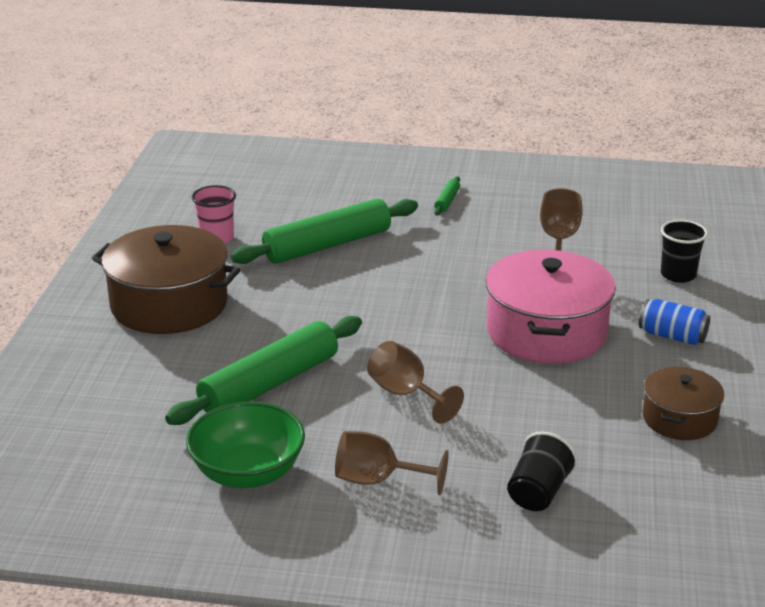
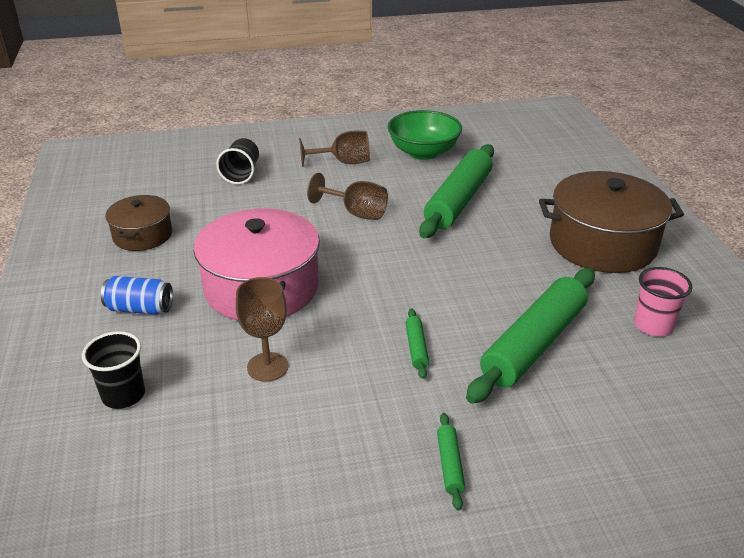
camera: 160 degrees right, 5 degrees up
none -> green rolling pin [406,308,429,379]

